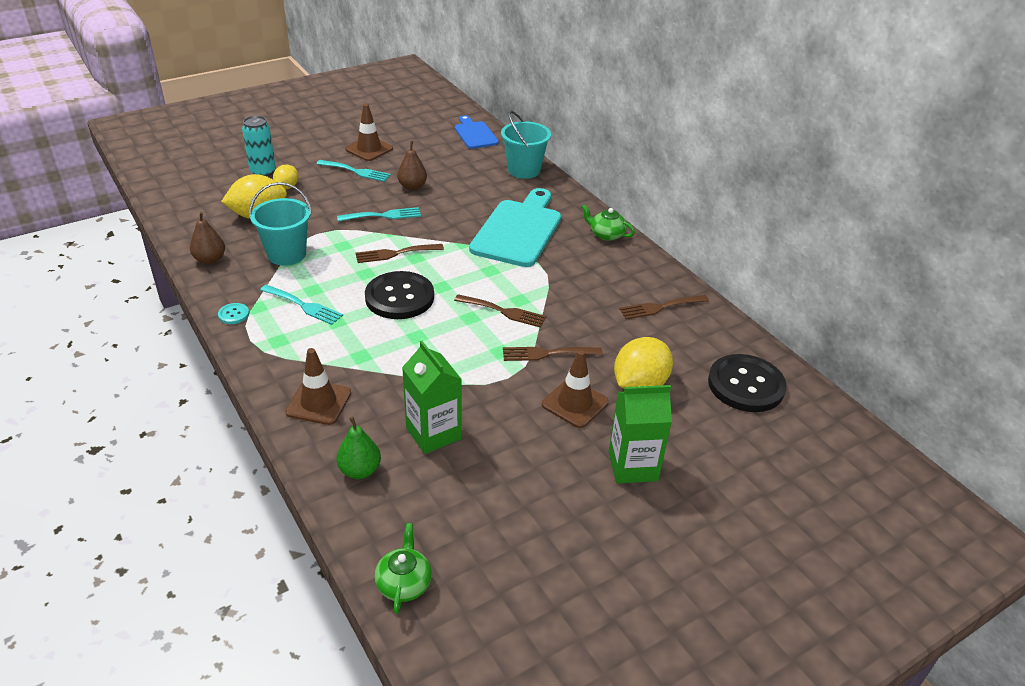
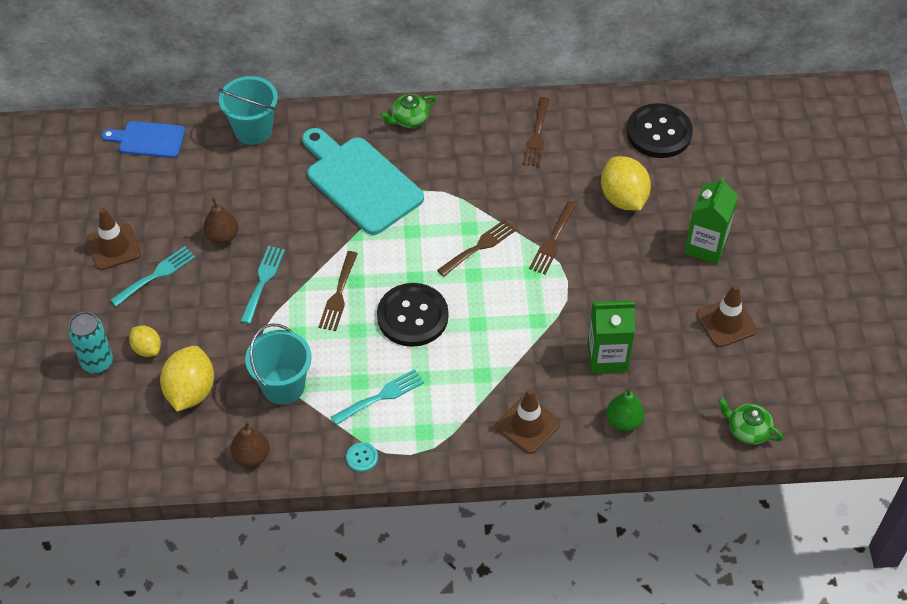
camera: 60 degrees left, 15 degrees up
brown traffic cone [542,350,609,428] -> brown traffic cone moved to [697,284,757,347]

